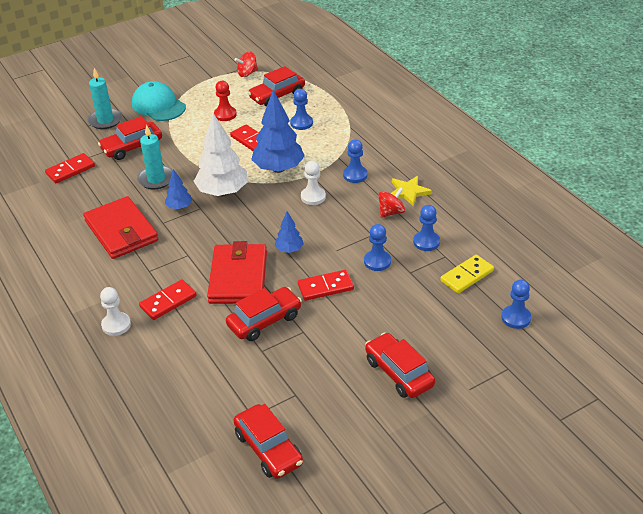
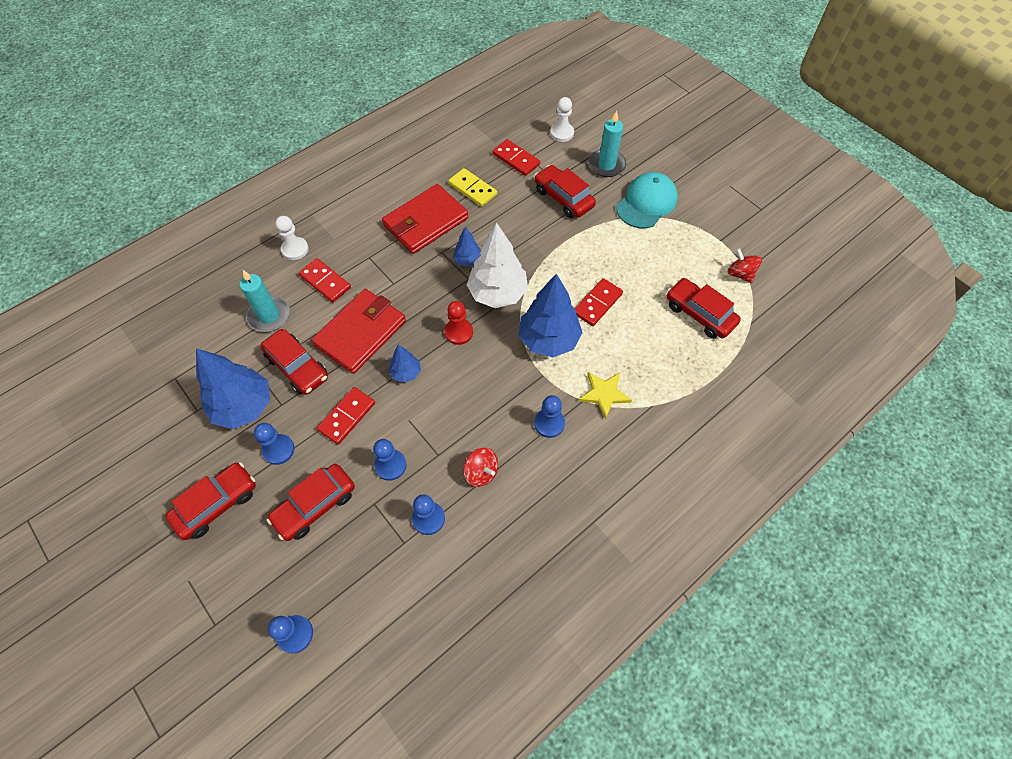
camera: 80 degrees right, 20 degrees up
turquoise candle [137,125,173,189] -> turquoise candle moved to [240,270,290,332]
red wallet [207,241,267,304] -> red wallet turned 45 degrees counterclockwise [312,289,406,374]
red pawn [214,81,237,121] -> red pawn moved to [445,301,473,345]
red car [234,404,303,479] -> red car moved to [267,464,355,541]
blue pawn [290,89,313,130] -> blue pawn moved to [254,423,294,465]
red domino [298,270,354,301] -> red domino turned 60 degrees clockwise [317,387,375,444]
white pawn [301,161,326,205] -> white pawn moved to [550,97,574,142]
yellow star [391,176,432,206] -> yellow star moved to [579,372,632,419]
yellow domino [440,255,494,293] -> yellow domino moved to [449,168,497,207]
none -> blue tree [196,349,270,429]

